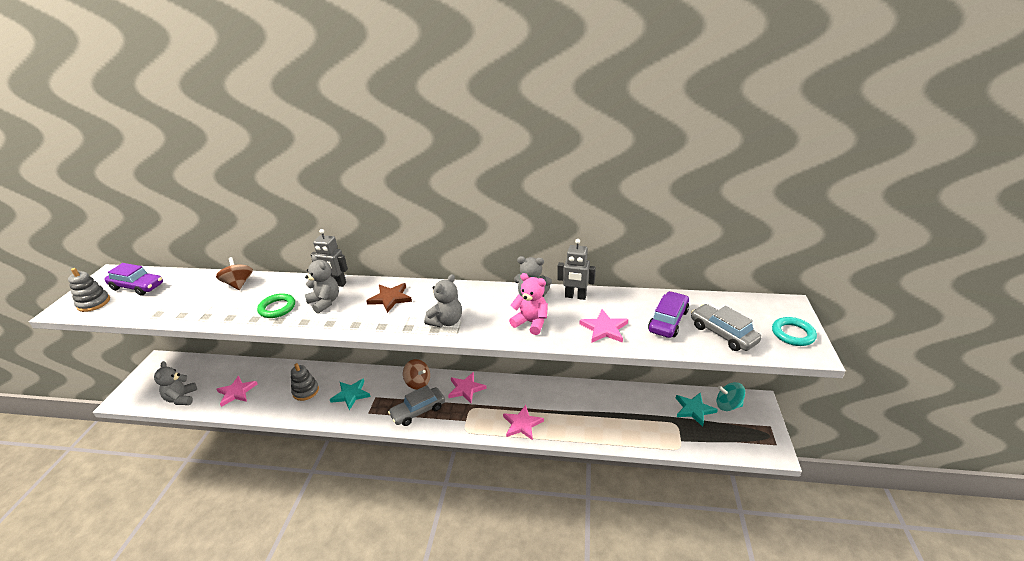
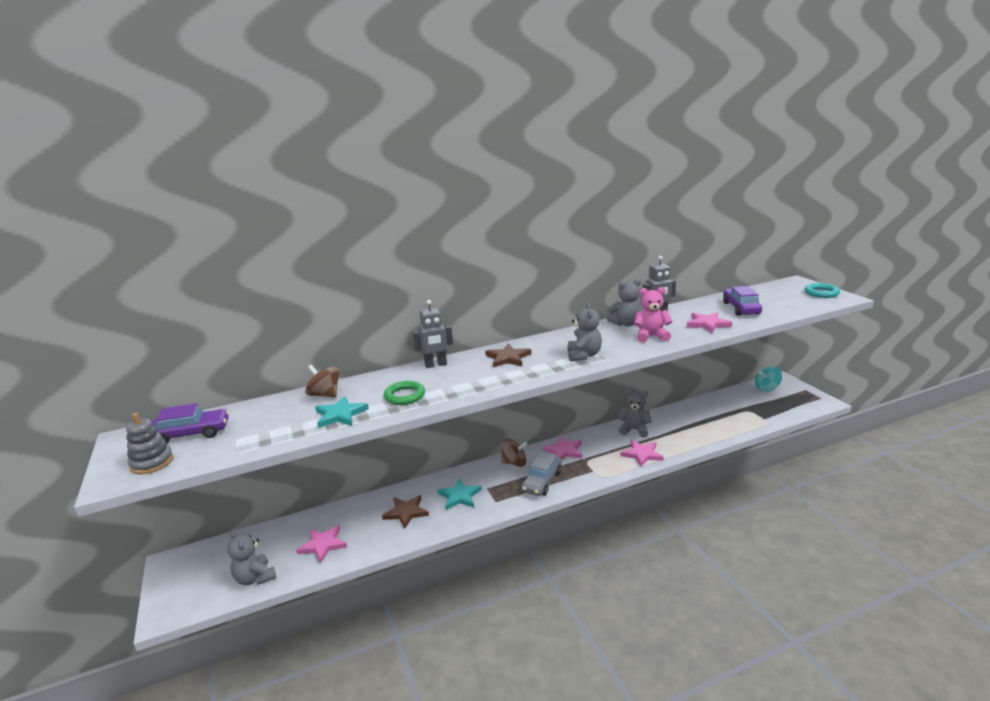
camera: 30 degrees left, 10 degrees down
grey stacking toy [291,363,319,401] -> brown star [382,495,429,529]
grey teddy bear [304,255,339,314] -> grey teddy bear moved to [618,389,652,438]
turquoise star [676,393,718,427] -> turquoise star moved to [315,396,369,428]
grey car [691,304,761,351] -> none

